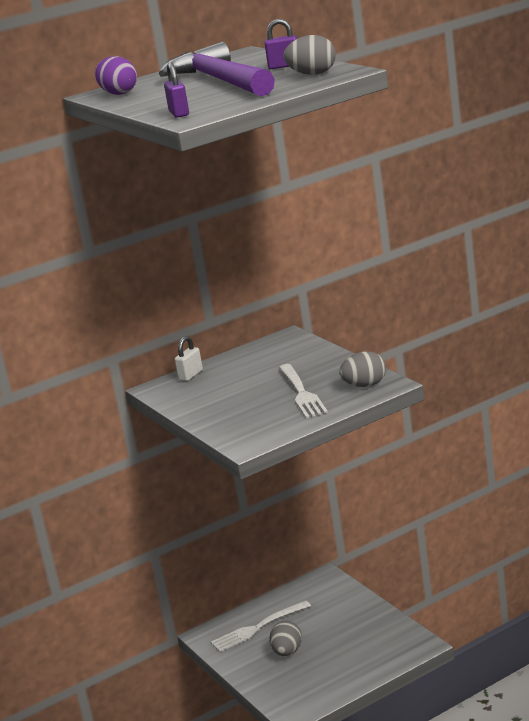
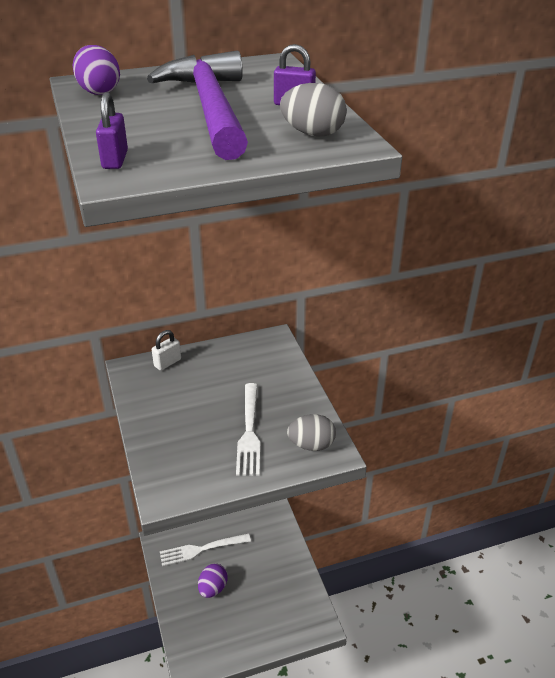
camera: 10 degrees right, 15 degrees up
grey egg [269,621,302,656] -> purple egg [198,564,227,598]

